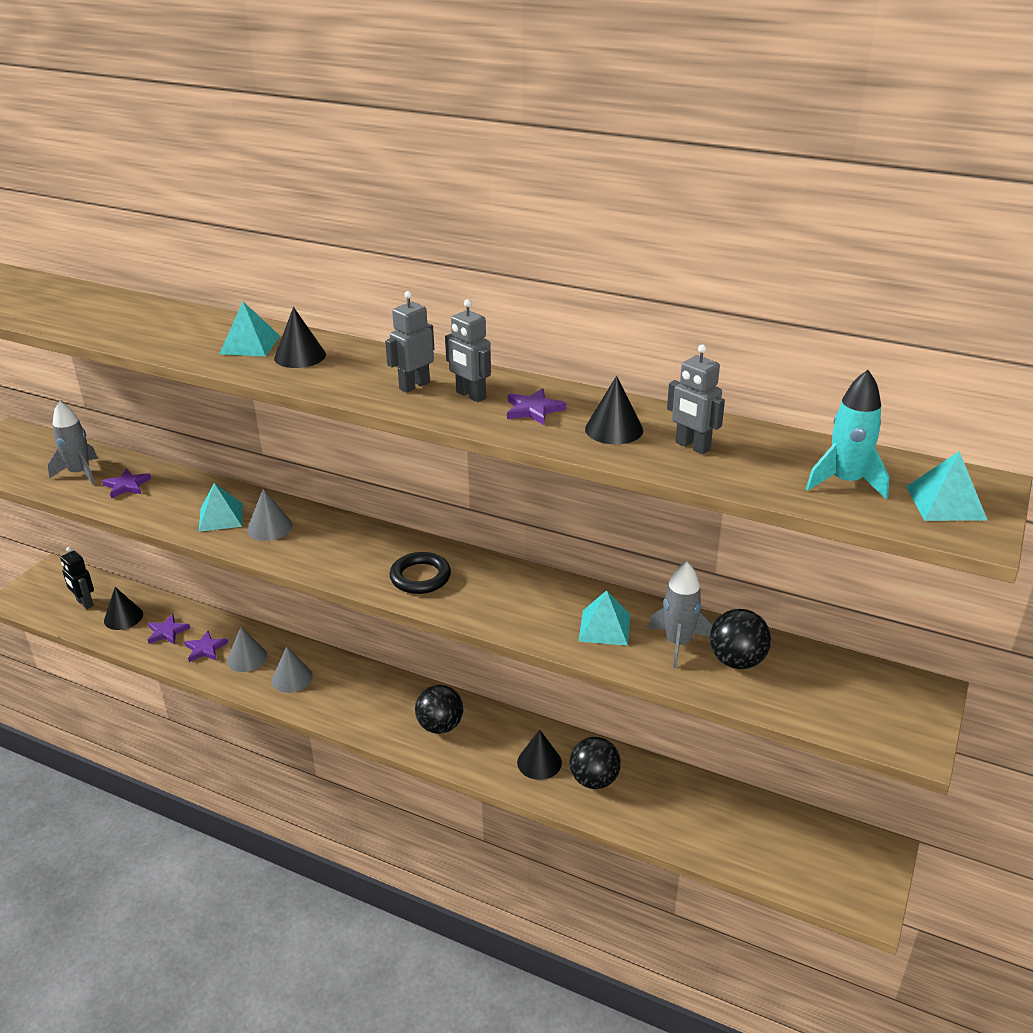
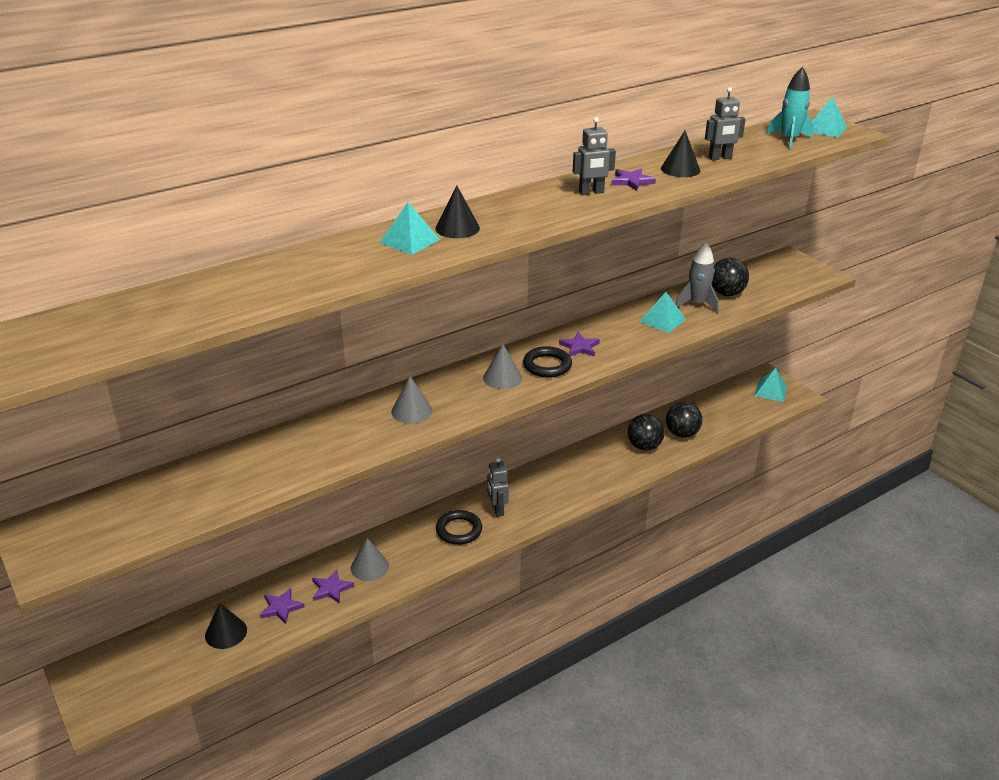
camera: 60 degrees left, 0 degrees up
grey rocket [48,401,98,485] -> none
black robot [60,547,94,609] -> none
purple star [102,469,151,499] -> purple star moved to [559,332,600,357]
turquoise pyramid [199,483,243,532] -> turquoise pyramid moved to [755,368,787,402]
grey cone [272,646,313,693] -> grey cone moved to [483,344,522,389]
grey robot [385,291,434,393] -> grey robot moved to [487,457,509,517]
black ball [415,685,463,734] -> black ball moved to [666,402,702,438]
black cone [517,730,562,780] -> none
none -> black ring [436,510,482,545]

